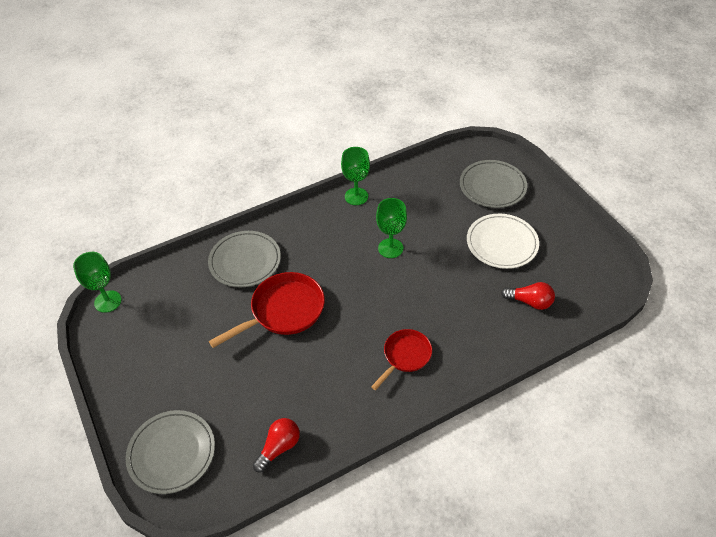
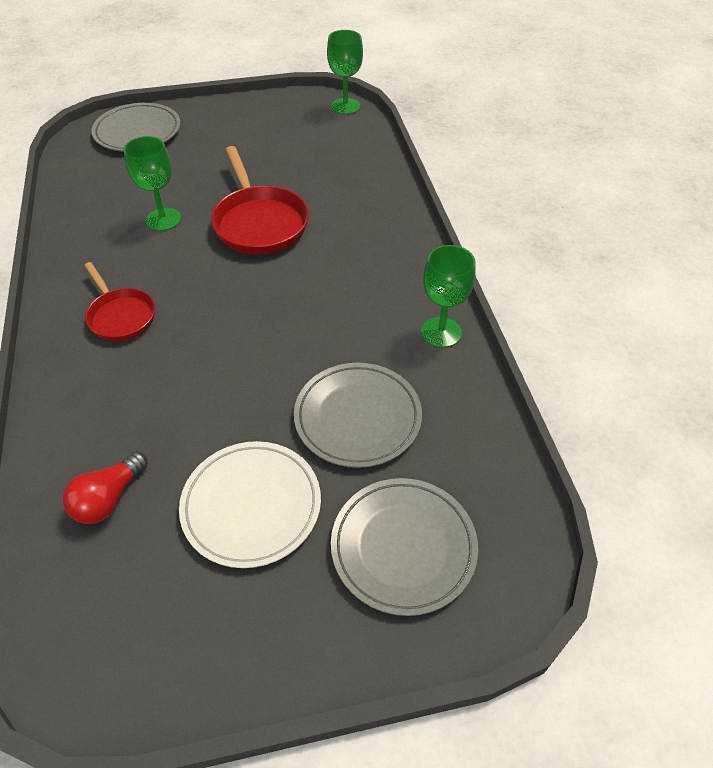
camera: 105 degrees right, 0 degrees up
grey plate [208,231,281,288] -> grey plate moved to [294,363,422,468]
red light bulb [253,418,300,472] -> none
green goblet [376,198,407,258] -> green goblet moved to [123,136,181,231]

